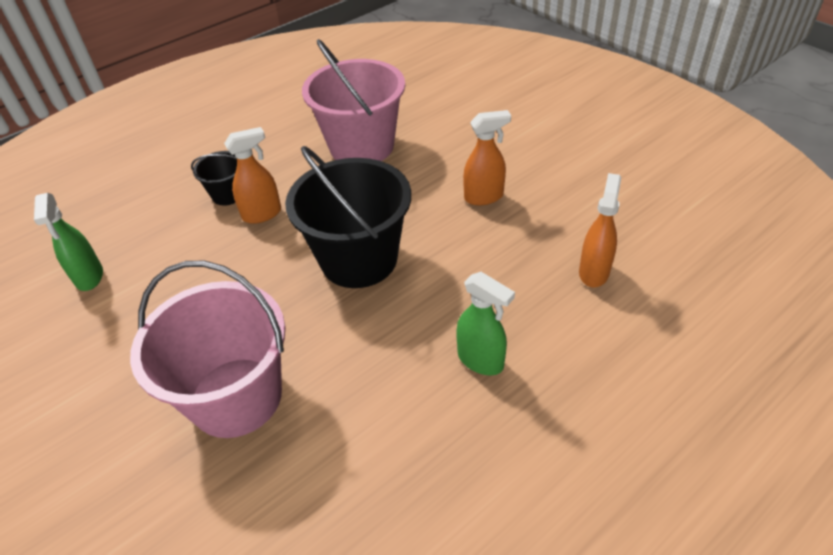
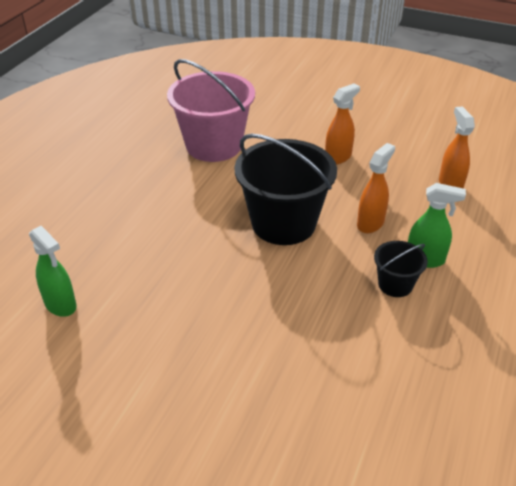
camera: 30 degrees left, 5 degrees down
pink bucket [130,261,286,438] -> none
black bucket [191,151,237,205] -> black bucket moved to [374,241,428,297]
orange spray bottle [224,127,281,224] -> orange spray bottle moved to [357,143,395,233]

